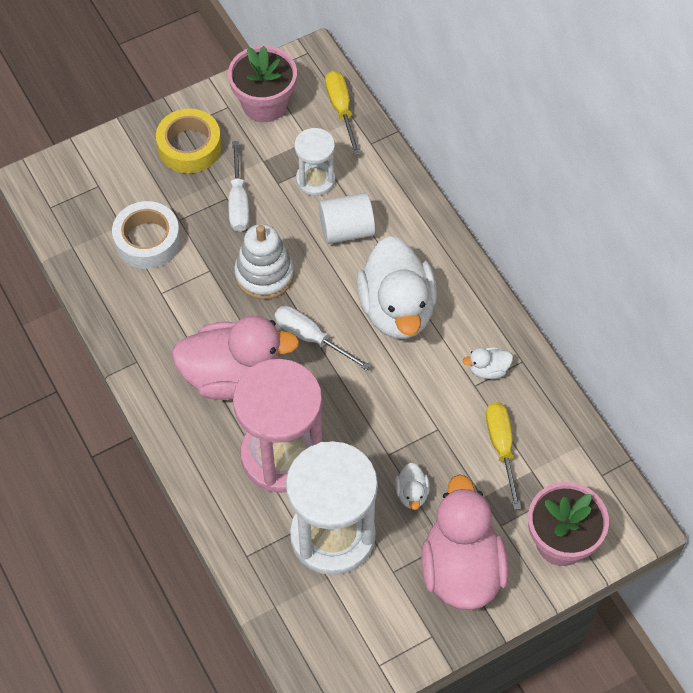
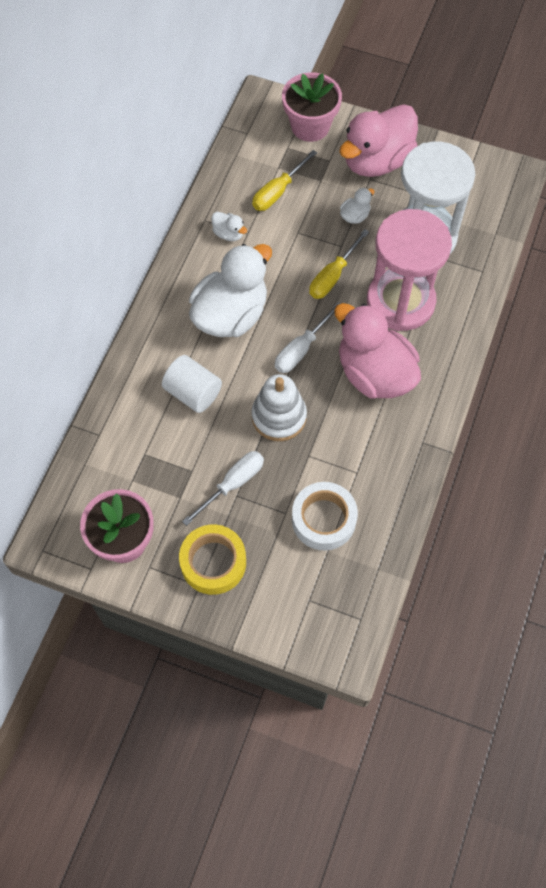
camera: 130 degrees left, 5 degrees up
white screwdriver [275,306,371,370] -> white screwdriver turned 45 degrees clockwise [275,302,340,373]
white hourglass [294,128,335,196] -> none
yellow screwdriver [325,71,360,155] -> yellow screwdriver moved to [309,229,369,299]

